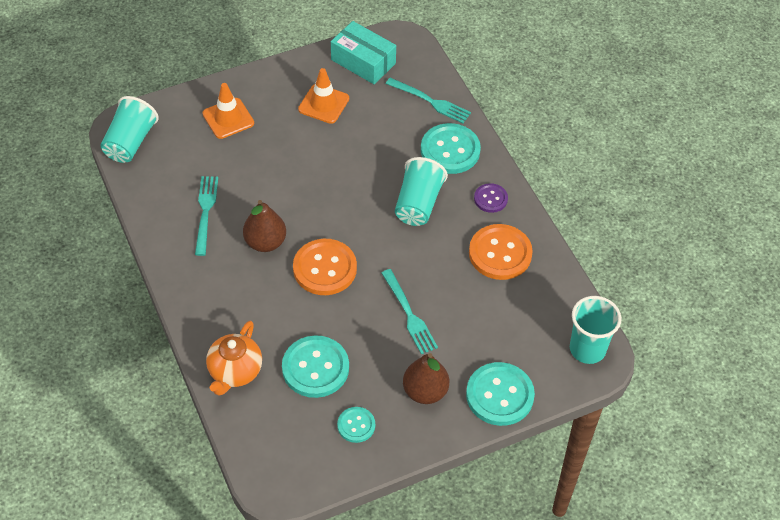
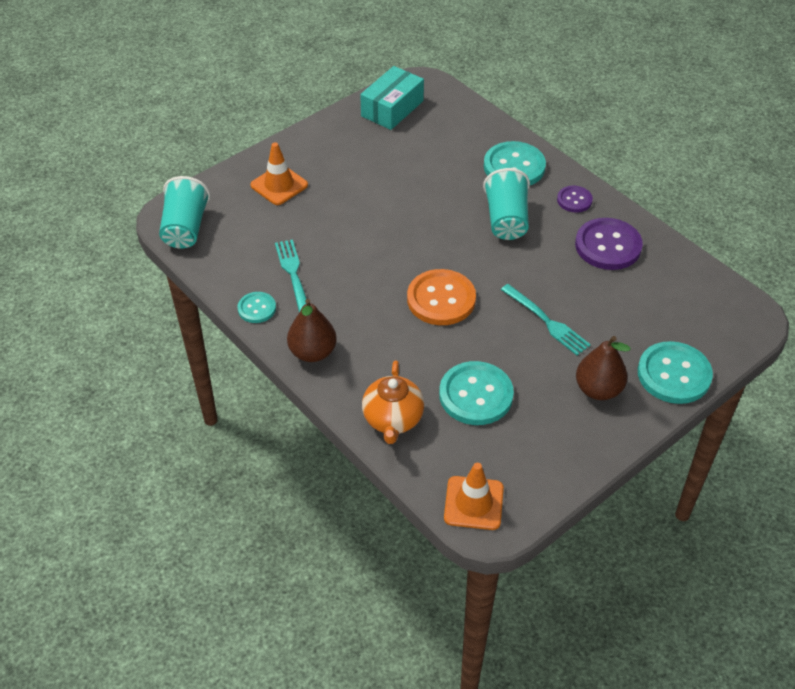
camera: 15 degrees left, 5 degrees down
brown pear [243,200,286,252] -> brown pear moved to [287,299,337,362]
orange traffic cone [298,68,349,124] -> orange traffic cone moved to [444,463,504,530]
turquoise box [331,21,396,84] -> turquoise box turned 75 degrees counterclockwise [360,66,424,130]
turquoise button [337,407,375,443] -> turquoise button moved to [237,292,276,323]
turquoise fork [386,78,471,123] -> none
orange button [469,224,533,280] -> purple button [575,218,643,270]
turquoise cup [570,296,621,364] -> none

